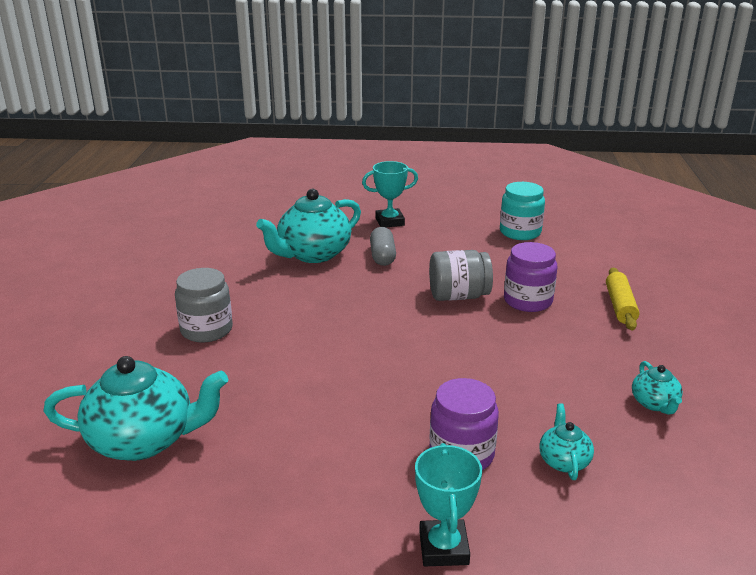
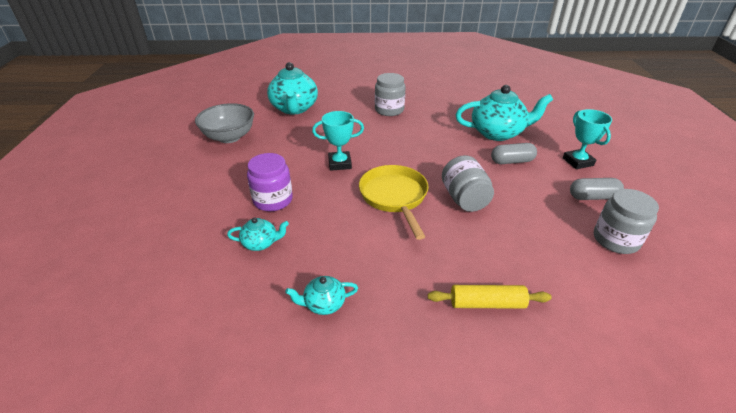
camera: 85 degrees right, 10 degrees up
turquoise teapot [256,189,361,263] -> turquoise teapot turned 135 degrees clockwise [455,85,553,141]
turquoise trophy [415,443,482,566] -> turquoise trophy moved to [312,111,364,171]
turquoise jar [500,182,545,240] -> grey jar [594,189,659,254]
purple jar [504,242,557,312] -> none
none -> grey bowl [195,103,254,143]
none -> yellow pan [359,165,428,240]
none -> grey capsule [570,178,624,200]

